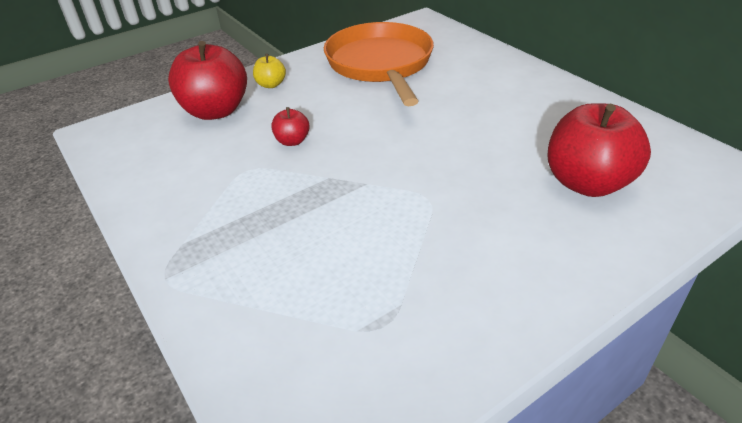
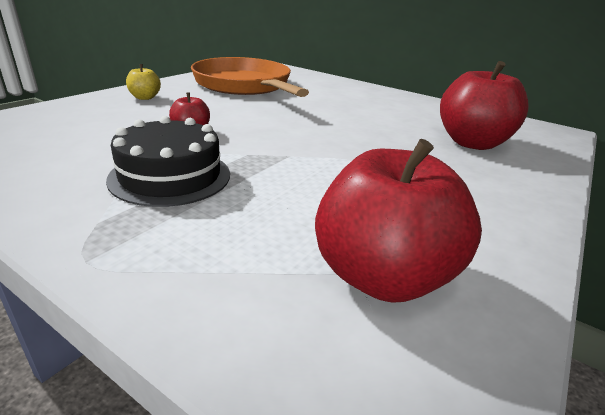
camera: 25 degrees left, 10 degrees down
red apple [168,41,247,120] -> red apple moved to [315,139,482,303]
none -> black cake [106,116,230,207]

